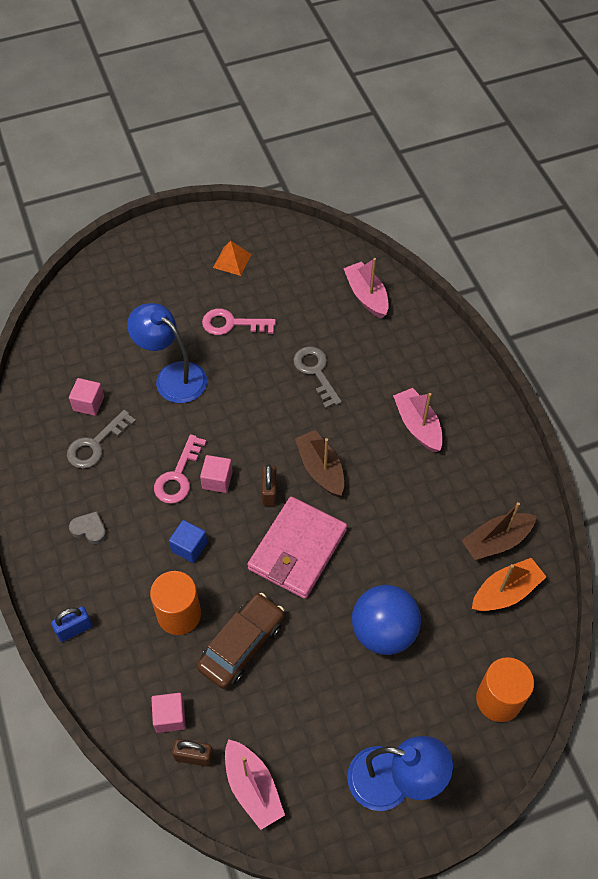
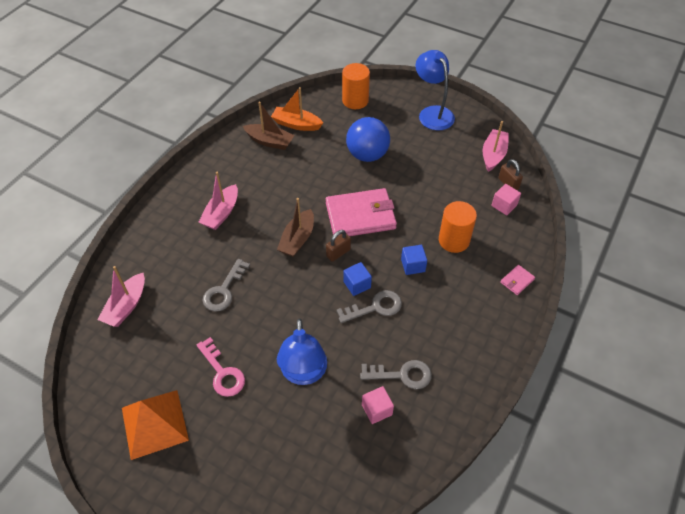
camera: 130 degrees left, 5 degrees down
blue padlock [51,606,93,642] -> pink wallet [500,265,535,295]
grey heart [69,511,106,544] -> none
pink key [154,434,206,504] -> grey key [337,290,402,323]
brown car [197,593,284,689] -> none
pink cube [200,455,233,493] -> blue cube [343,262,372,296]
orange pyramid [213,241,252,276] -> orange pyramid [122,390,189,460], size x1.81

